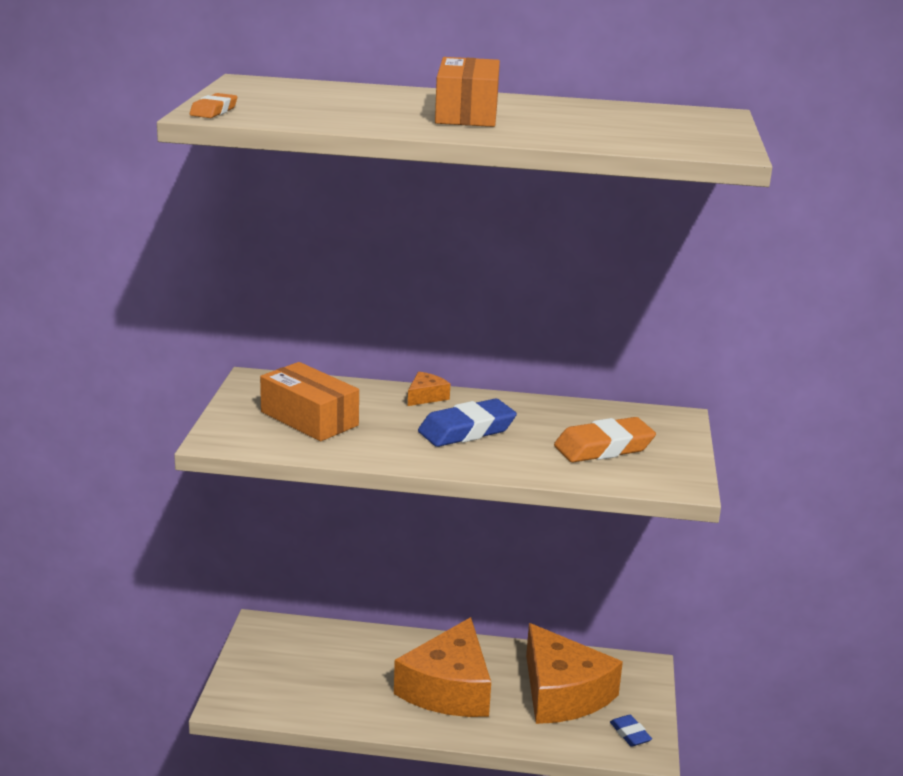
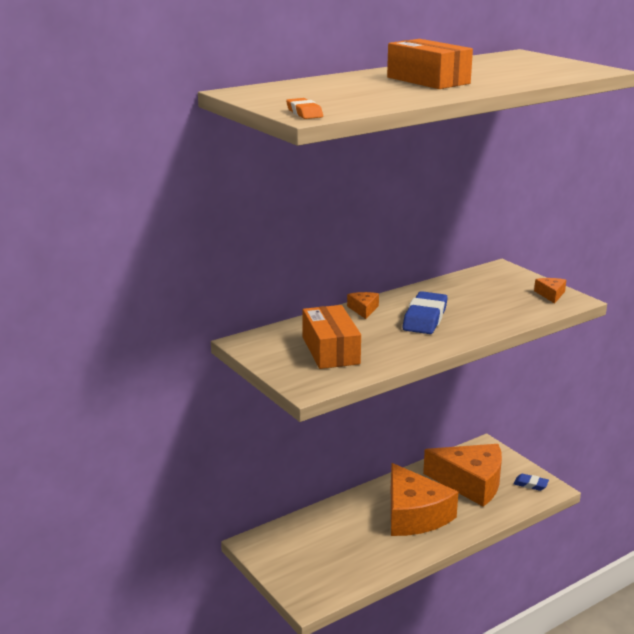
camera: 40 degrees left, 0 degrees up
orange box [260,362,359,441] -> orange box turned 75 degrees clockwise [302,305,361,369]
orange eraser [554,417,656,462] -> none
none -> orange cheese [534,278,566,303]

